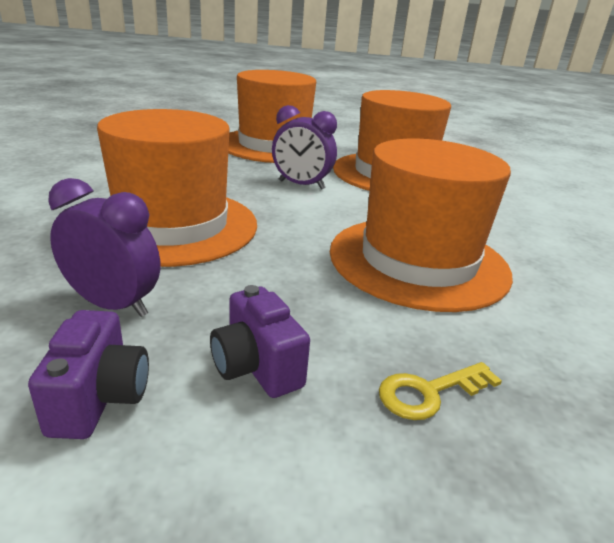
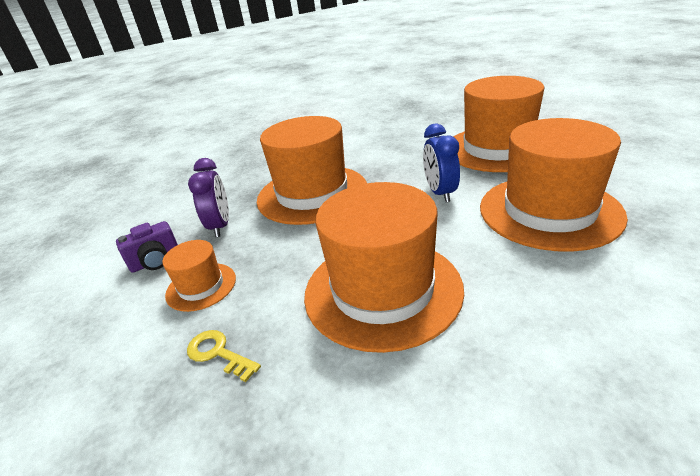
camera: 65 degrees right, 5 degrees up
purple camera [210,285,310,398] -> orange hat [162,240,236,312]
purple clock [272,105,337,190] -> blue clock [423,123,460,202]

